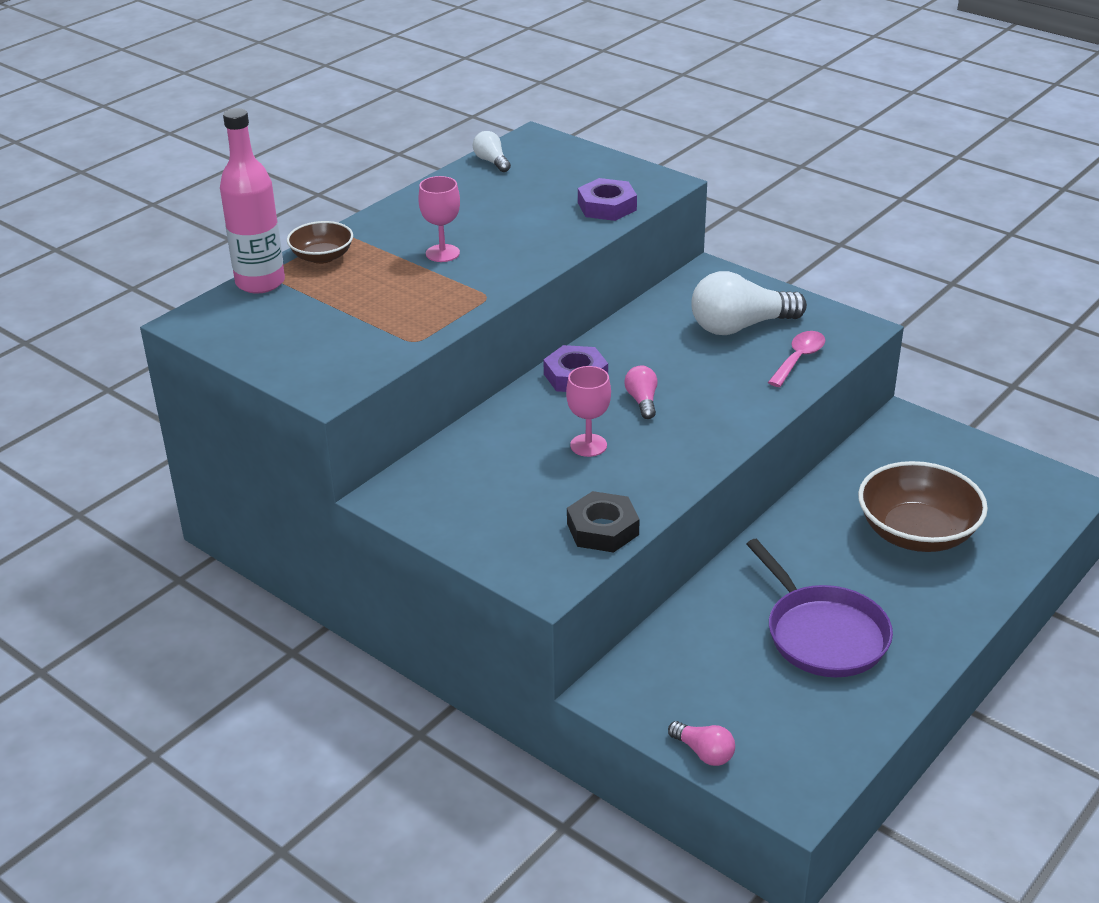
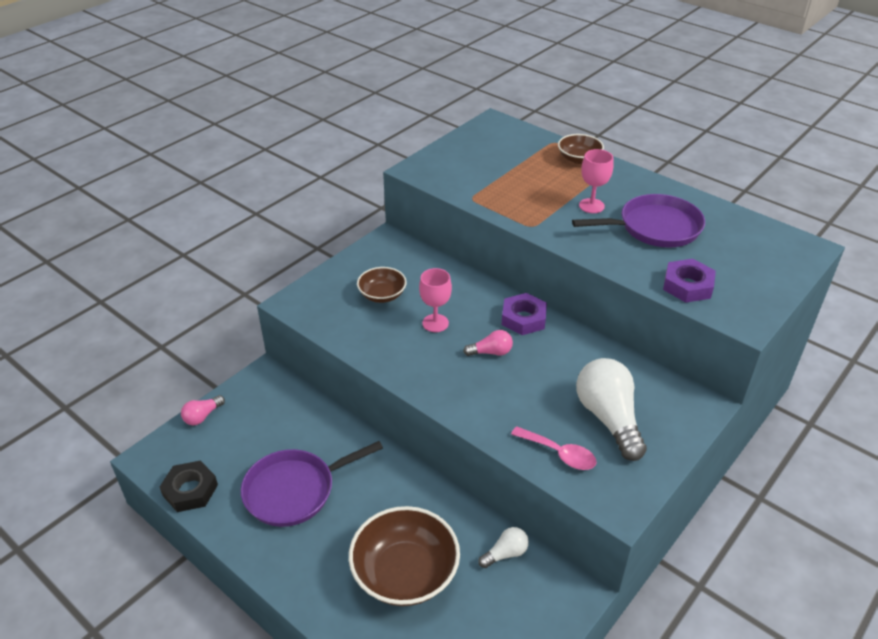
camera: 90 degrees right, 5 degrees up
pink bottle [220,108,285,294] -> none
white light bulb [473,131,511,172] -> white light bulb moved to [478,527,529,568]
black nut [567,491,640,553] -> black nut moved to [160,461,218,512]
none -> brown bowl [357,267,407,303]
none -> purple pan [572,194,705,248]

